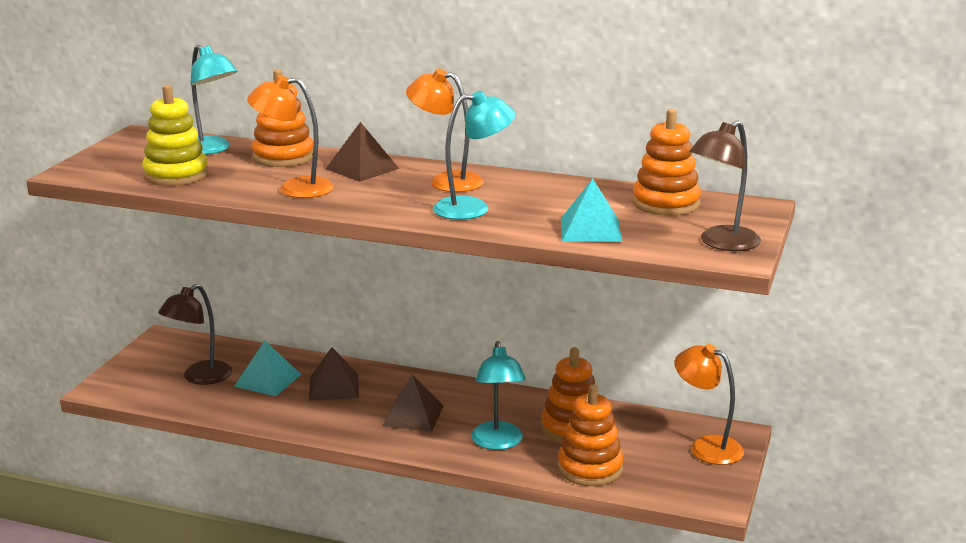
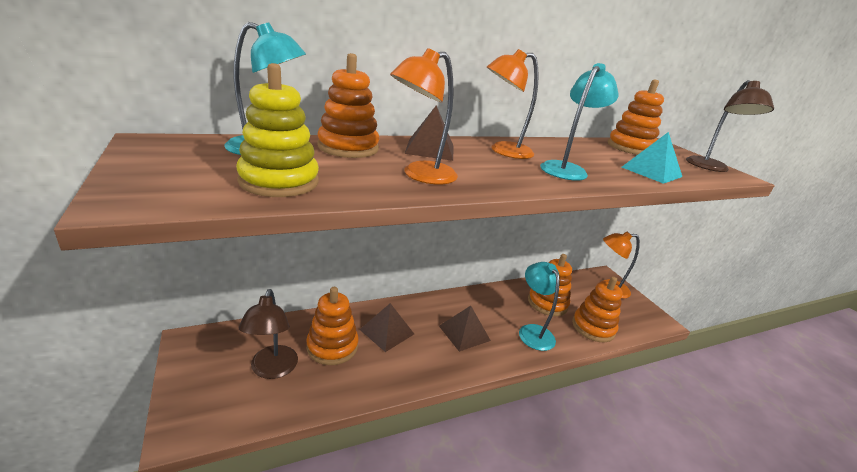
camera: 45 degrees left, 5 degrees up
turquoise pyramid [234,341,301,396] -> orange stacking toy [306,287,359,365]
turquoise lamp [471,341,526,450] -> turquoise lamp turned 150 degrees counterclockwise [519,262,560,351]

